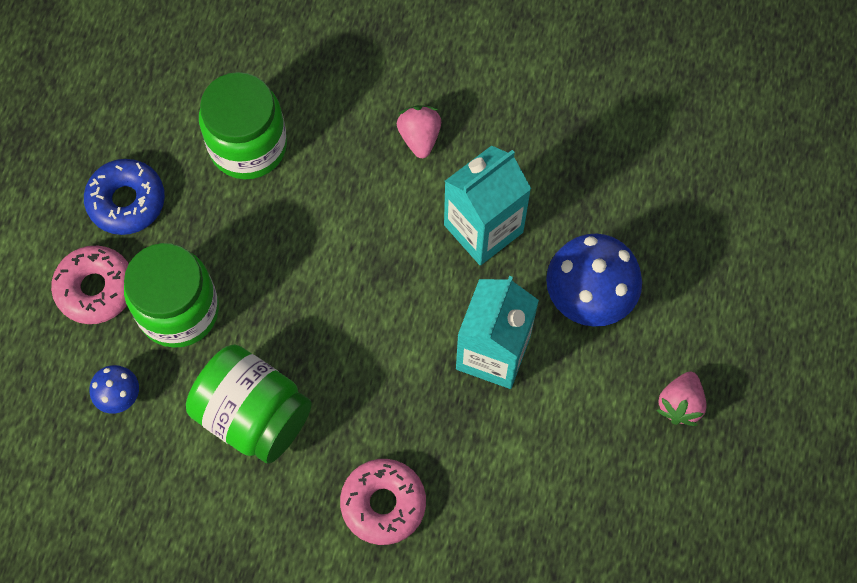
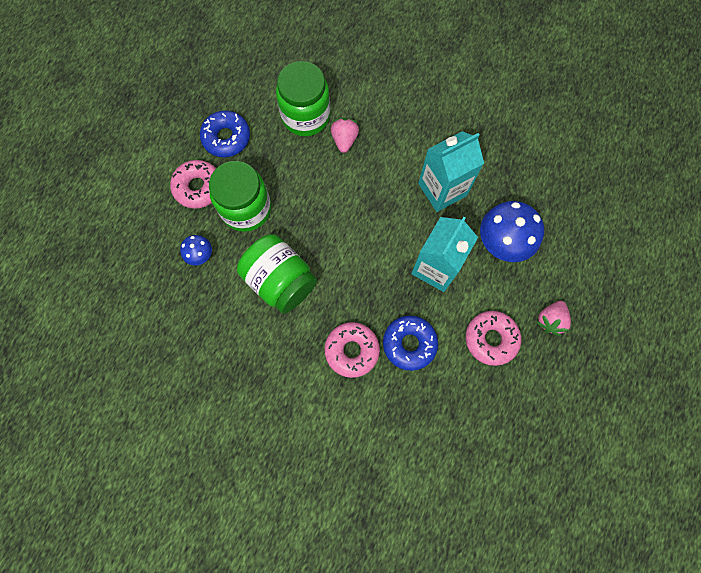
camera: 10 degrees right, 5 degrees up
pink strawberry [397,105,441,158] -> pink strawberry moved to [331,118,359,153]
none -> blue donut [383,315,438,371]
none -> pink donut [466,311,521,366]

